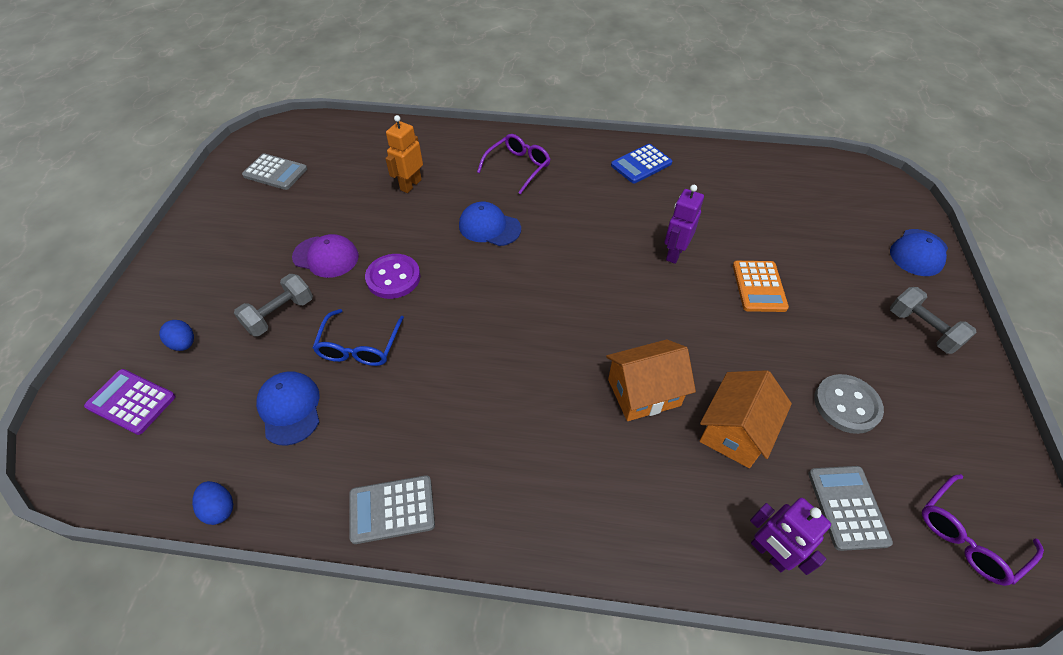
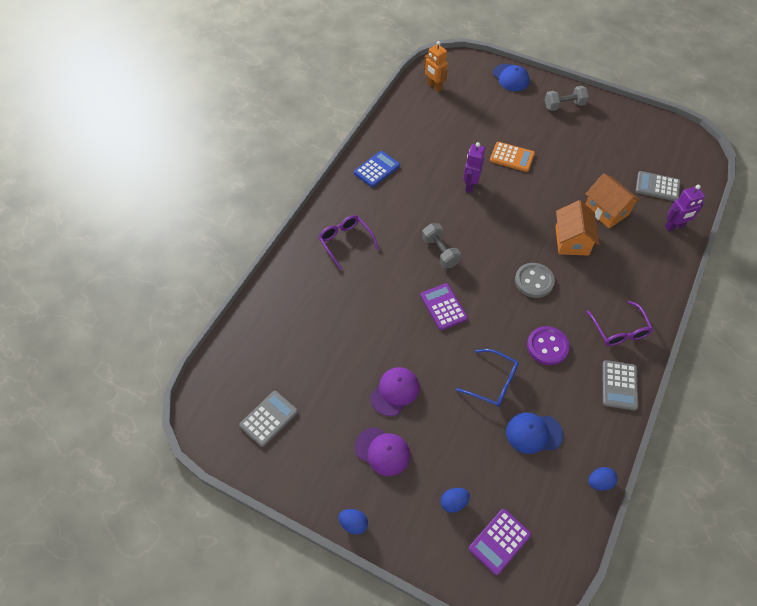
camera: 70 degrees left, 5 degrees up
grey dumbbell [234,274,313,336] -> grey dumbbell moved to [422,223,461,268]
purple button [365,254,421,299] -> purple button moved to [527,326,570,365]
orange robot [385,115,423,193] -> orange robot moved to [424,41,448,92]
blue cap [459,202,521,246] -> none
blue calculator [611,144,672,183] -> blue calculator turned 120 degrees counterclockwise [354,151,400,187]
purple robot [665,185,704,264] -> purple robot turned 60 degrees clockwise [463,142,485,193]
grey button [814,374,884,434] -> grey button moved to [515,263,555,298]
purple glasses [922,474,1044,586] -> purple glasses moved to [586,301,653,346]
none -> blue egg [338,509,368,535]
none -> purple cap [355,427,410,476]
none -> purple calculator [421,283,468,330]

